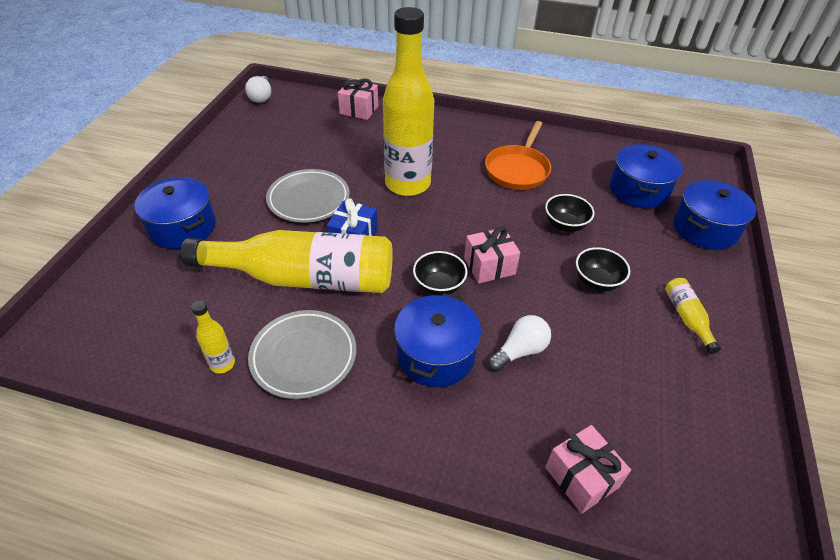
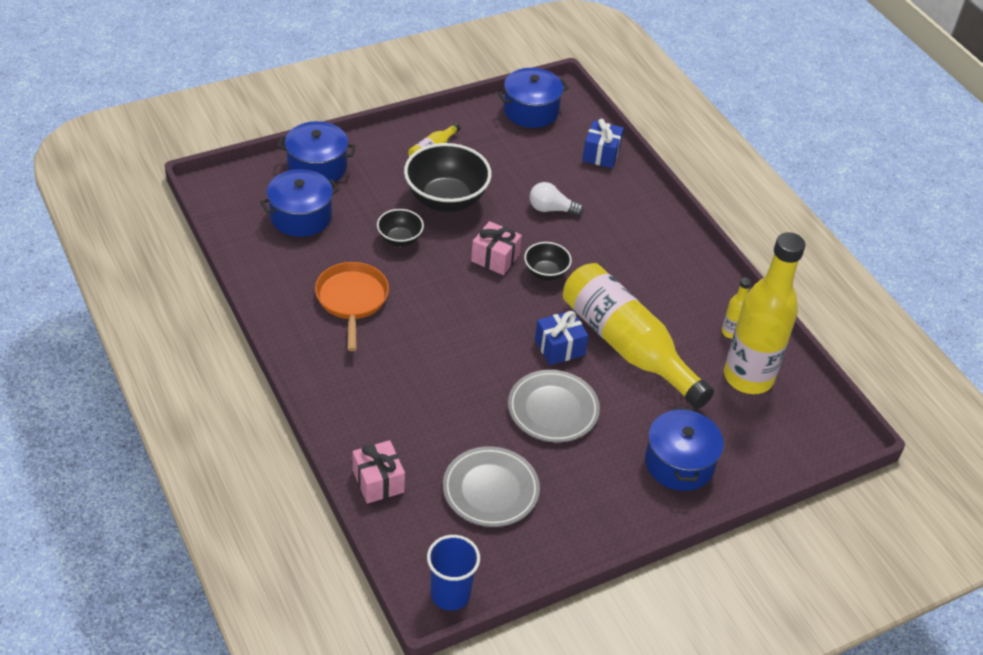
camera: 135 degrees left, 0 degrees up
white light bulb [245,76,271,103] -> blue cup [427,535,480,611]
grey plate [248,310,357,399] -> grey plate moved to [443,446,540,527]
yellow bottle [383,7,434,196] -> yellow bottle moved to [724,232,806,394]
blue pot [394,293,481,387] -> blue pot moved to [498,68,569,128]
orange pan [485,121,551,190] -> orange pan turned 75 degrees counterclockwise [315,262,389,351]
pink gift [545,425,631,514] -> blue gift [582,119,624,168]
black bowl [576,247,630,291] -> black bowl [404,143,491,212], size x1.91

